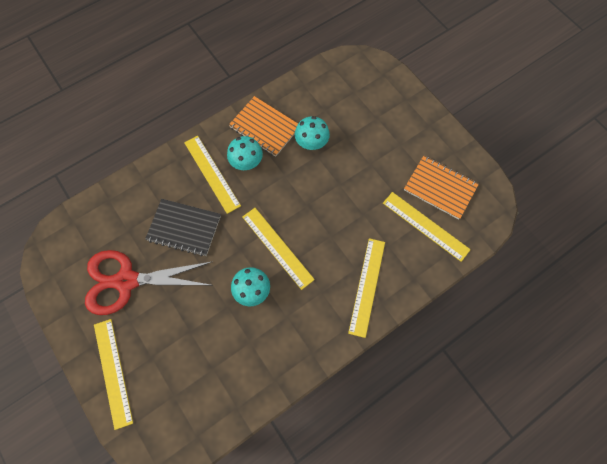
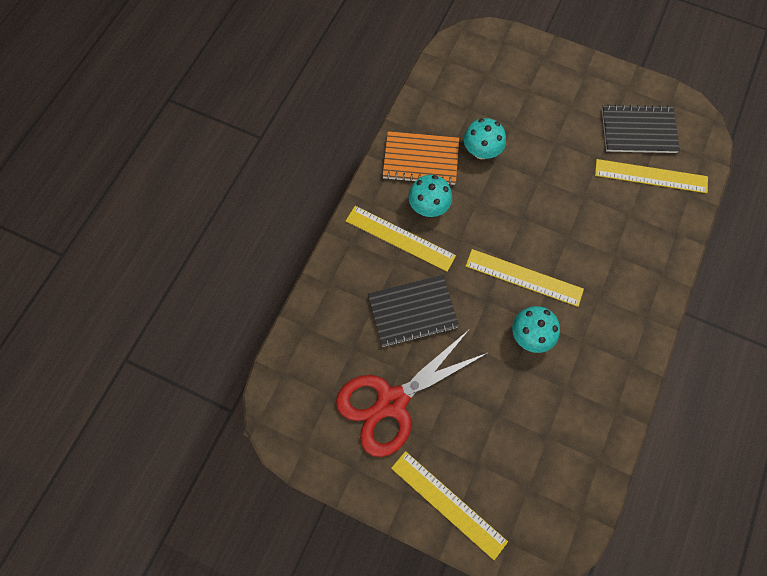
camera: 30 degrees left, 0 degrees up
yellow ruler [348,238,385,338] -> none
orange notebook [404,155,479,220] -> black notebook [602,104,680,153]

